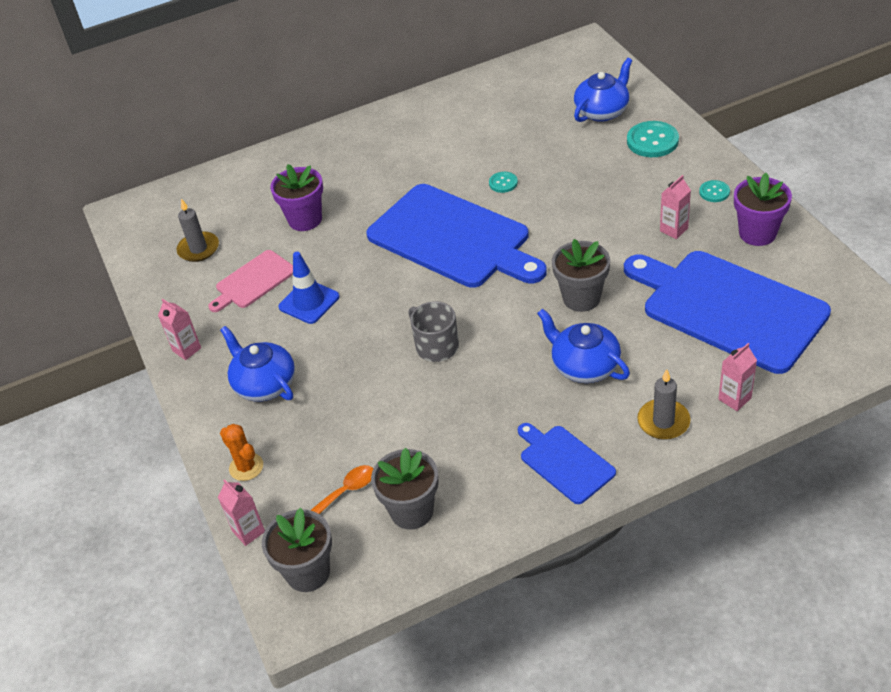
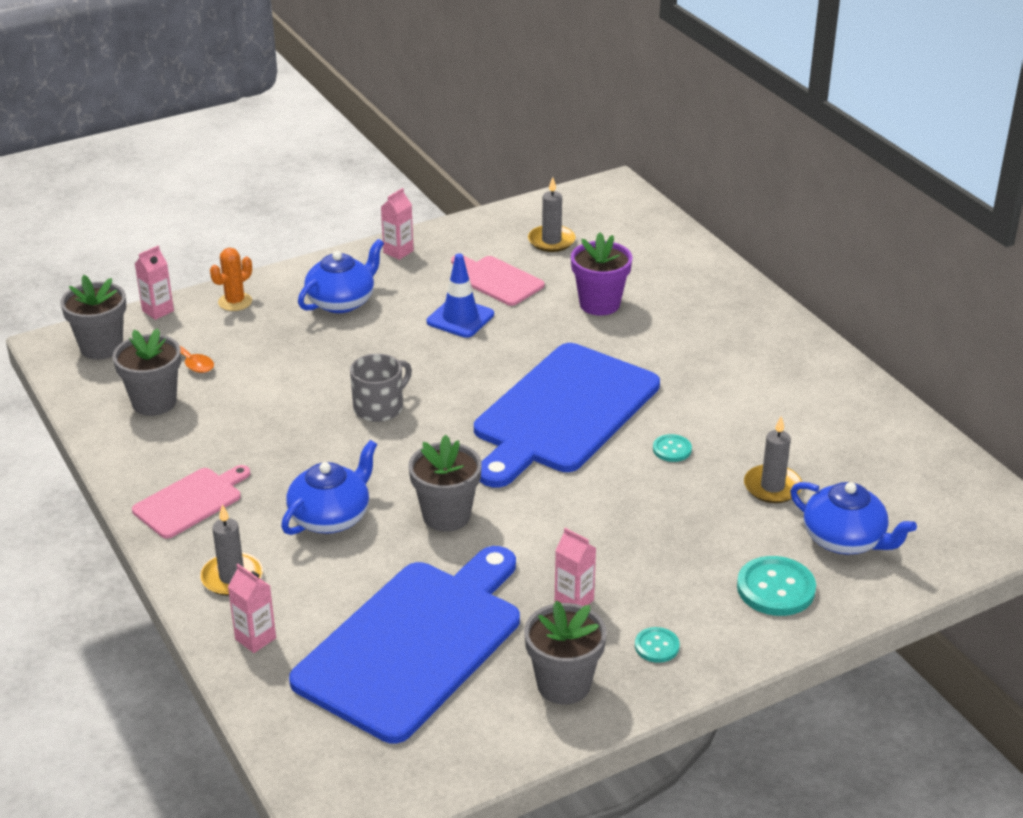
camera: 80 degrees right, 10 degrees down
blue cutting board [518,423,616,504] -> pink cutting board [132,465,250,539]
purple flower pot [734,173,792,246] -> grey flower pot [524,601,607,704]
none -> grey candle [744,416,802,503]

